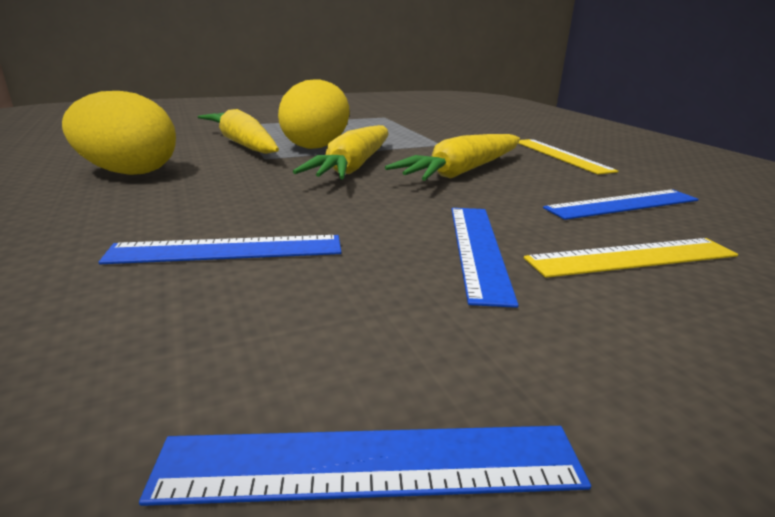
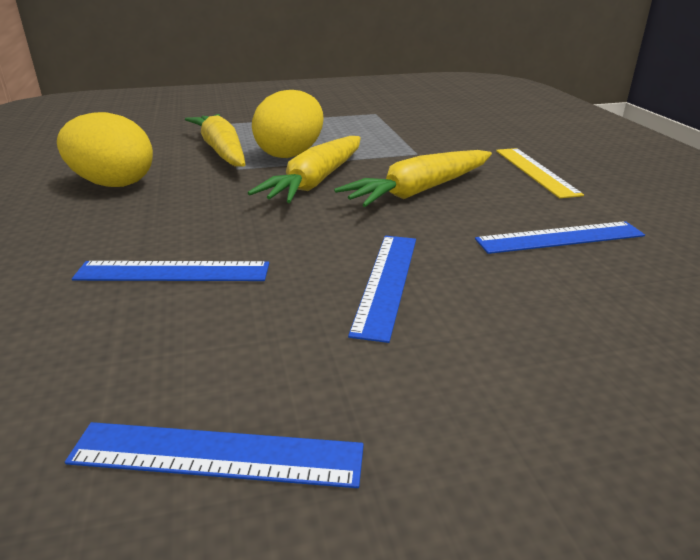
camera: 10 degrees right, 5 degrees up
yellow ruler [524,238,738,278] -> none

